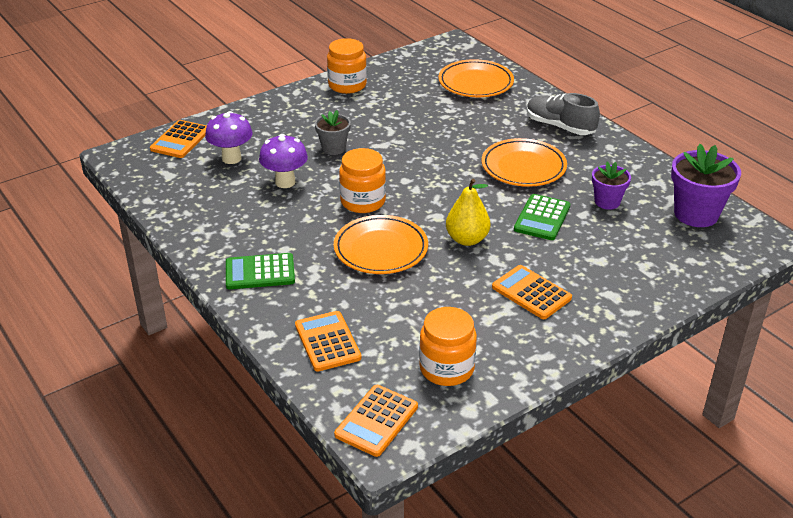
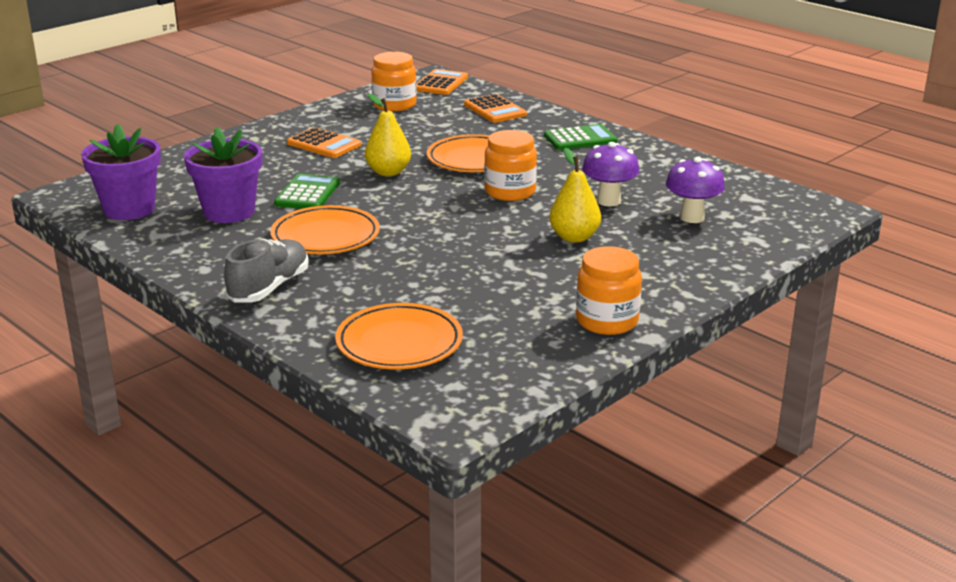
camera: 170 degrees right, 10 degrees down
orange calculator [150,120,207,158] -> none
grey flower pot [315,110,351,155] -> yellow pear [549,148,601,243]
grey shoe [527,93,600,135] -> grey shoe turned 90 degrees counterclockwise [224,239,309,303]
purple flower pot [592,162,631,210] -> purple flower pot [184,127,262,223], size x1.69

